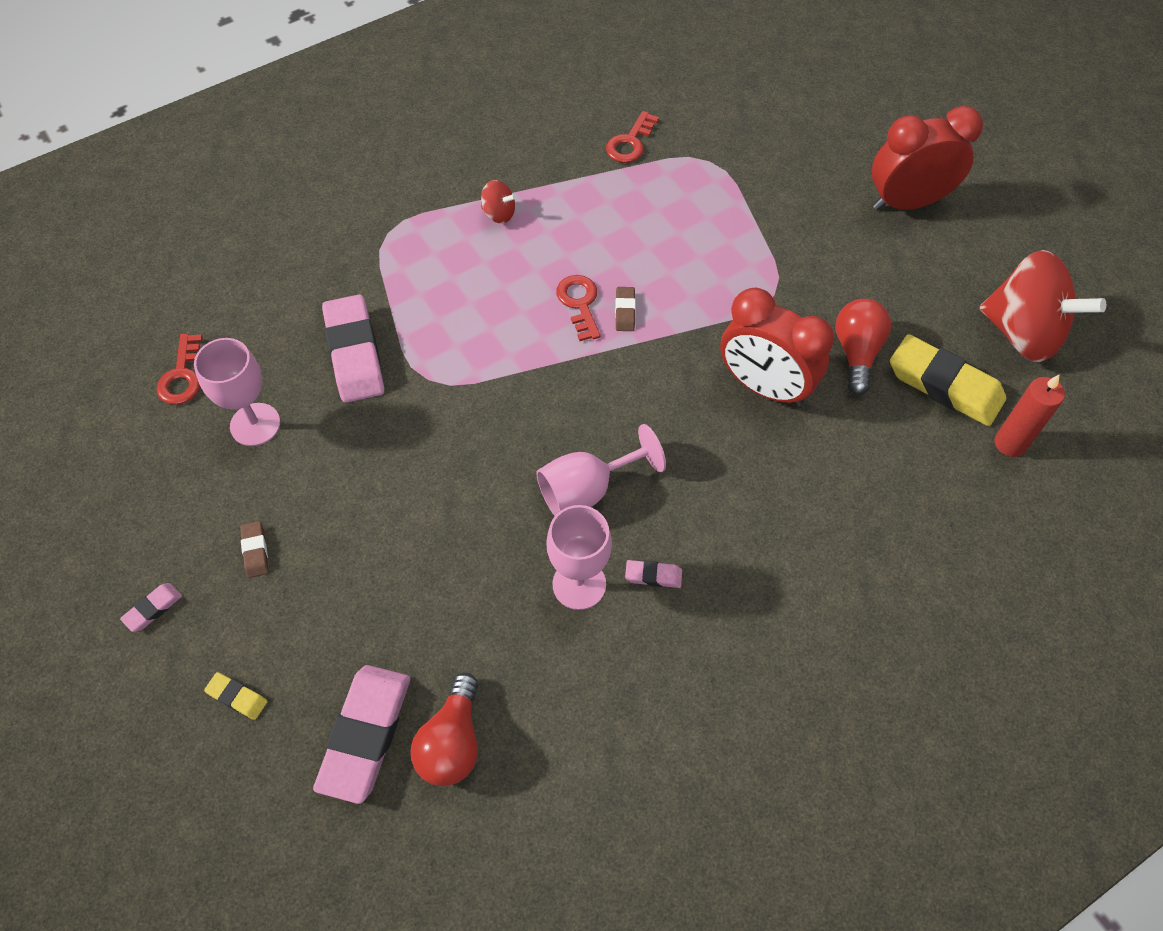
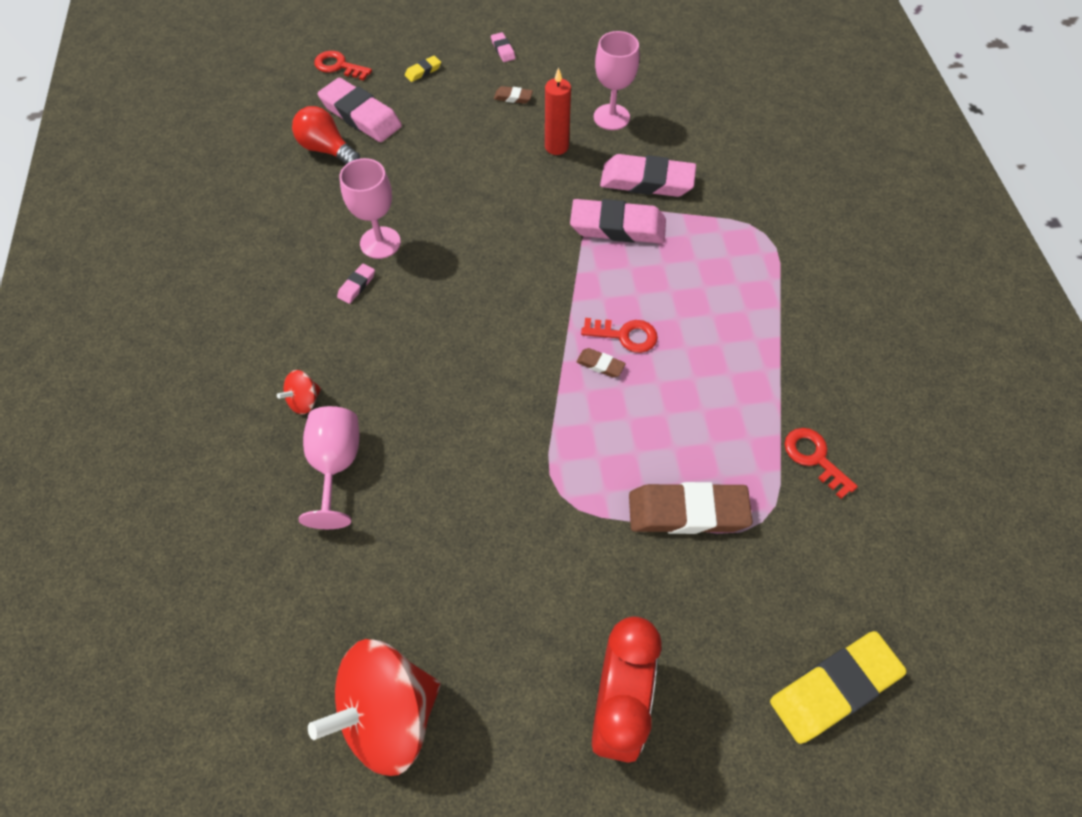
camera: 115 degrees right, 0 degrees up
red key [157,334,203,405] -> red key moved to [314,51,372,81]
red spinning top [481,180,517,224] -> red spinning top moved to [277,370,321,414]
pink goblet [536,424,666,516] -> pink goblet moved to [299,406,359,529]
red clock [720,288,834,406] -> none
red light bulb [835,299,891,395] -> none
yellow eraser [890,334,1006,426] -> yellow eraser moved to [770,631,907,744]
red candle [994,375,1065,457] -> red candle moved to [545,67,571,155]
none -> pink eraser [570,199,666,244]
none -> brown eraser [629,482,753,534]

